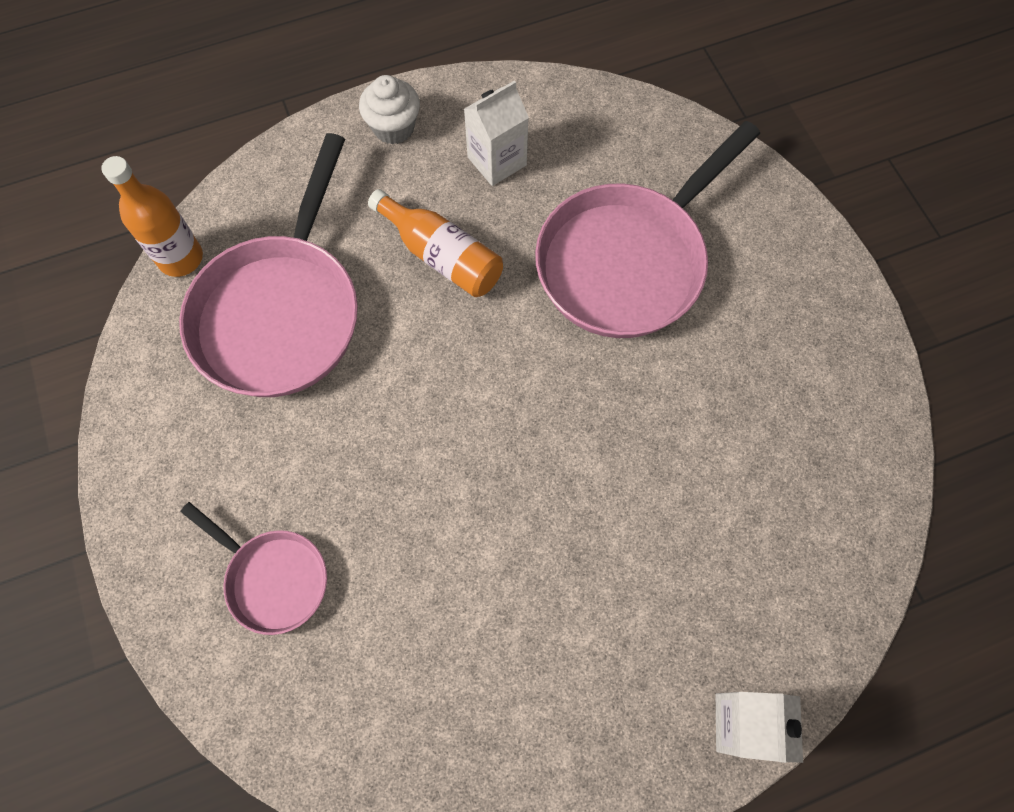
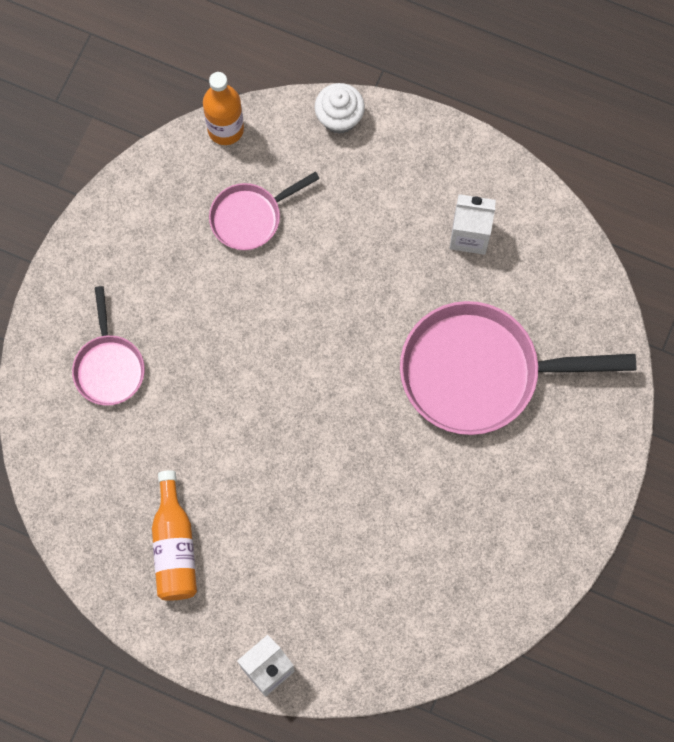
camera: 45 degrees right, 5 degrees up
pink pan [179,133,358,397] -> pink pan [209,171,320,250], size x0.53
white cupcake [359,75,420,145] -> white cupcake moved to [315,83,365,134]
orange bottle [368,189,503,297] -> orange bottle moved to [152,470,197,601]

